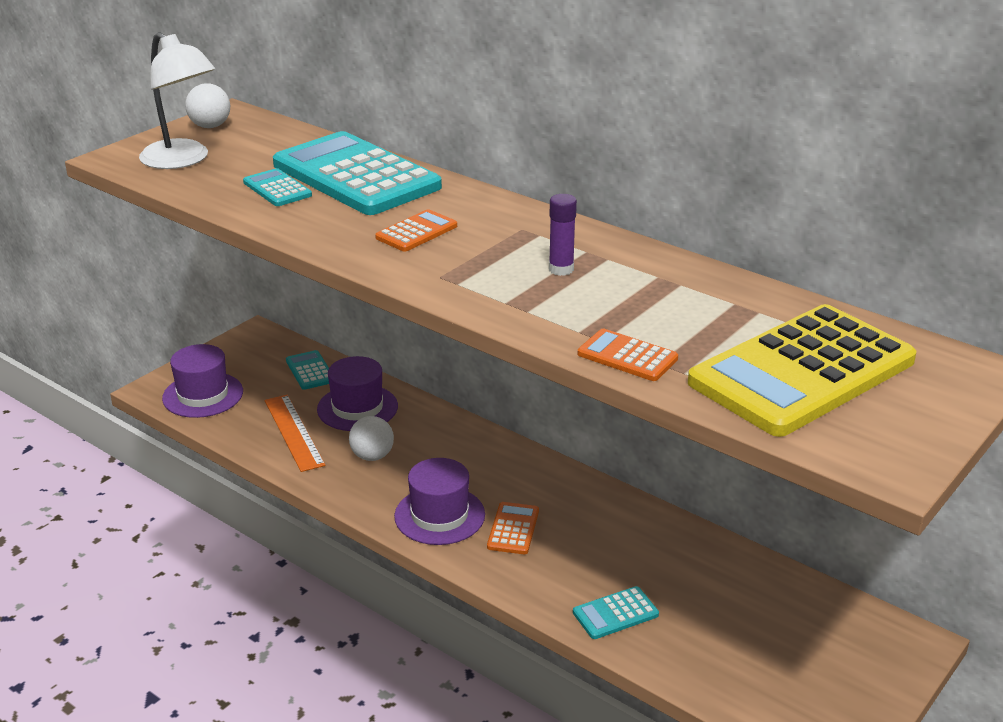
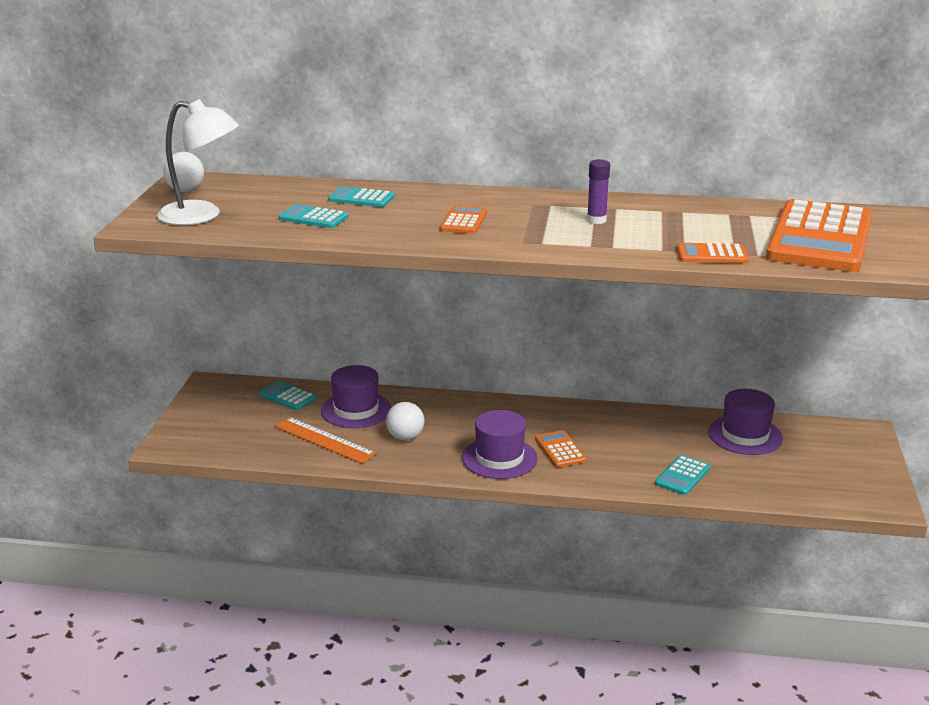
camera: 30 degrees left, 5 degrees down
purple hat [162,344,243,418] -> purple hat moved to [708,389,783,455]
turquoise calculator [273,131,442,215] -> turquoise calculator [328,186,395,207], size x0.43
yellow calculator [688,304,916,437] -> orange calculator [766,199,872,272]

